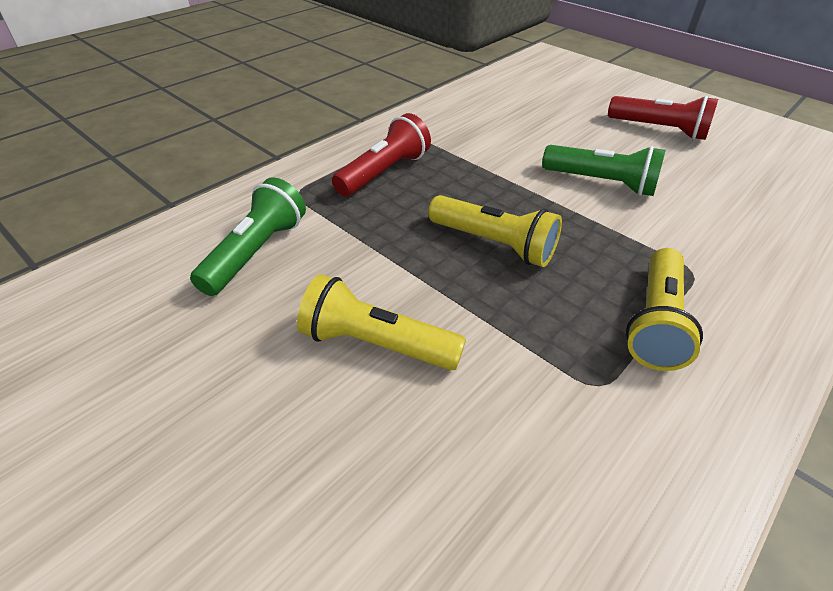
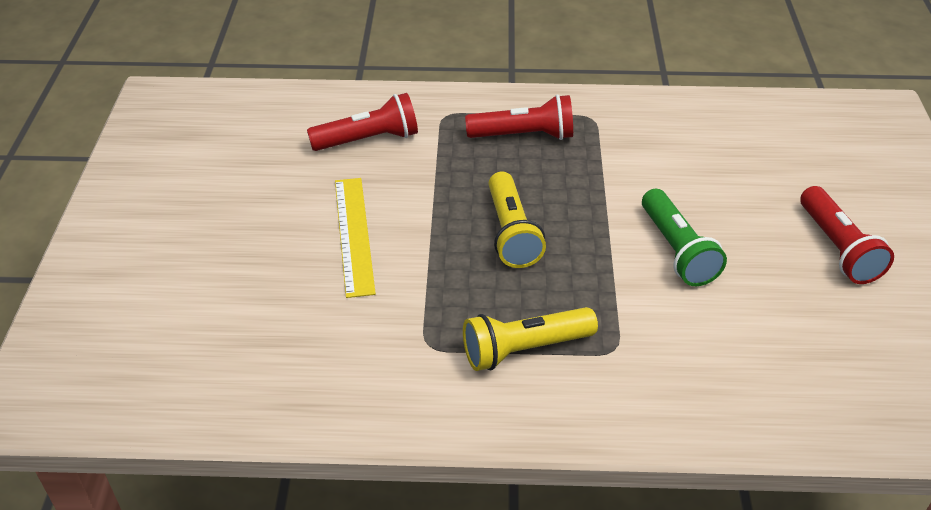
camera: 50 degrees right, 0 degrees up
green flashlight [190,177,306,296] -> red flashlight [307,93,418,151]
yellow flashlight [297,274,466,370] -> yellow ruler [335,178,376,298]

